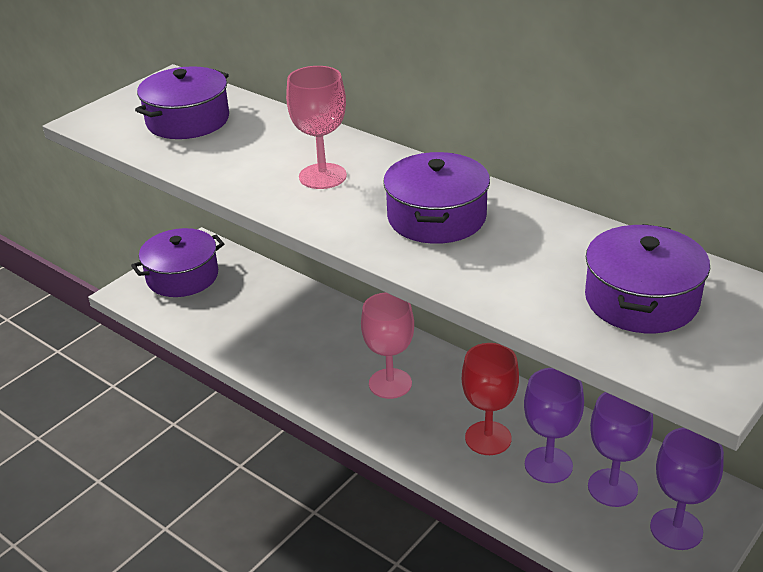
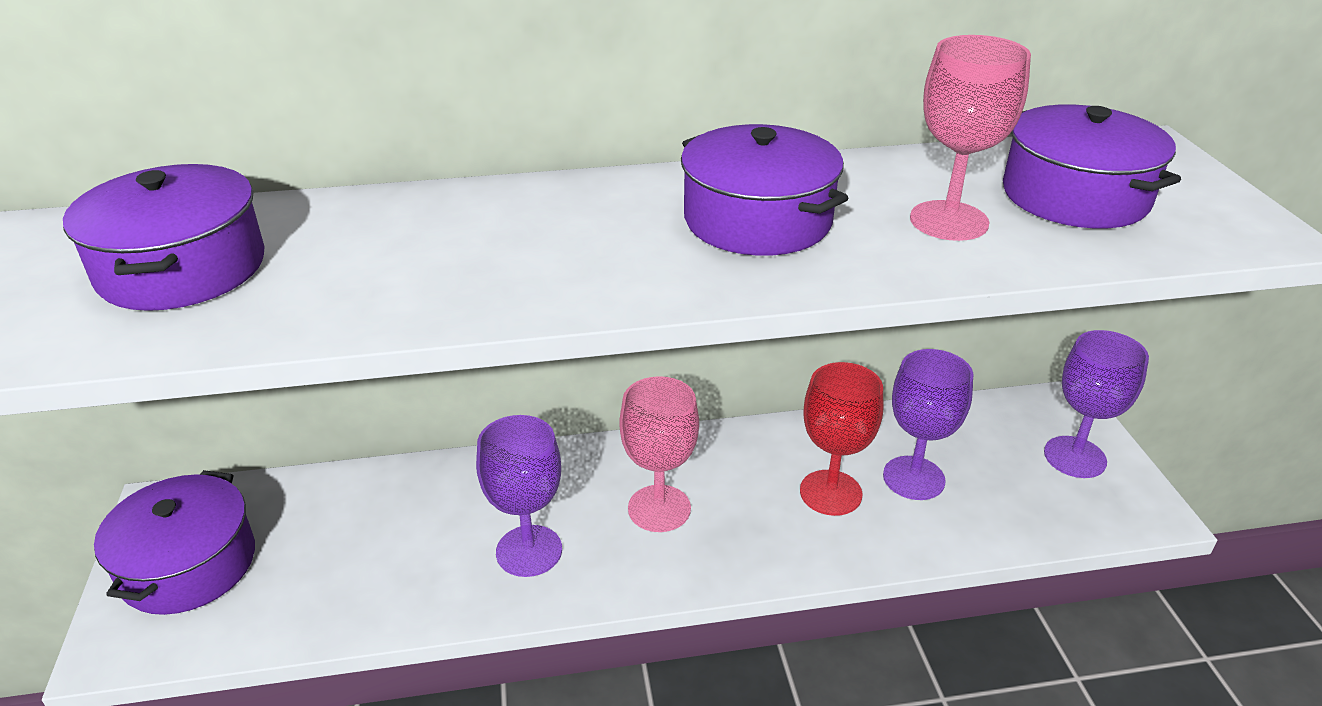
camera: 50 degrees left, 0 degrees up
pink goblet [286,66,347,189] -> pink goblet moved to [910,35,1031,241]
purple goblet [588,392,653,507] -> purple goblet moved to [476,415,562,577]

